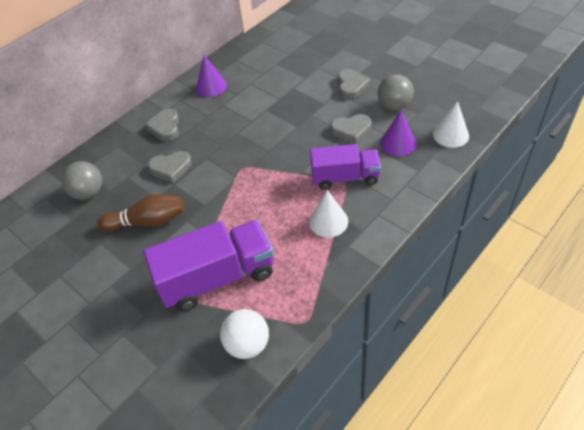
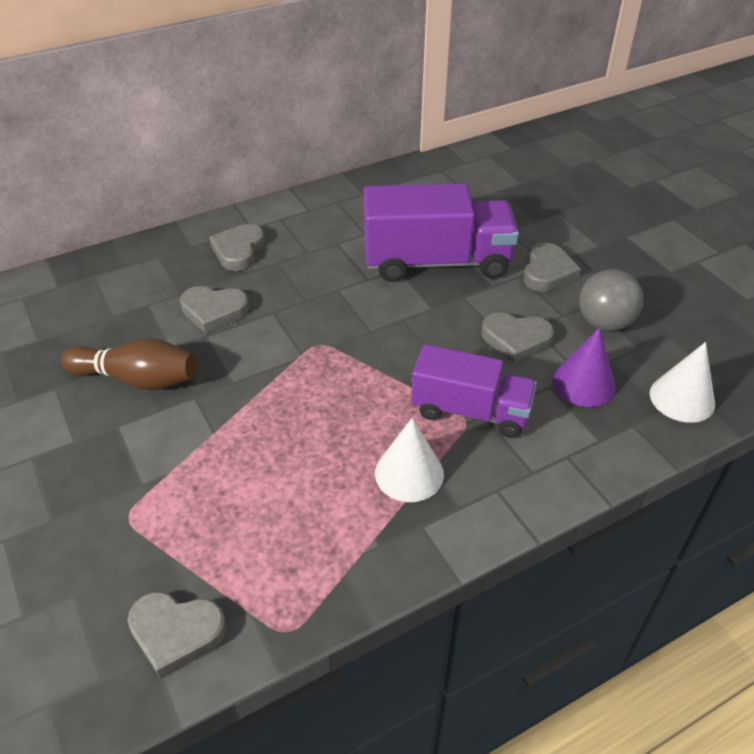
camera: 15 degrees right, 5 degrees down
grey ball [61,161,102,200] -> none
purple truck [143,220,274,311] -> purple truck moved to [364,183,519,282]
purple cone [196,55,227,97] -> none
white ball [220,309,269,359] -> grey heart [128,592,227,679]

